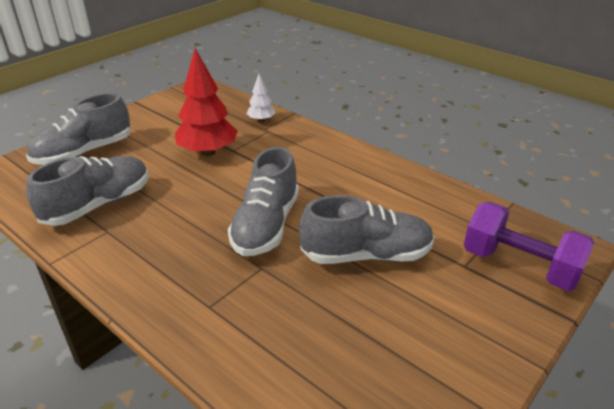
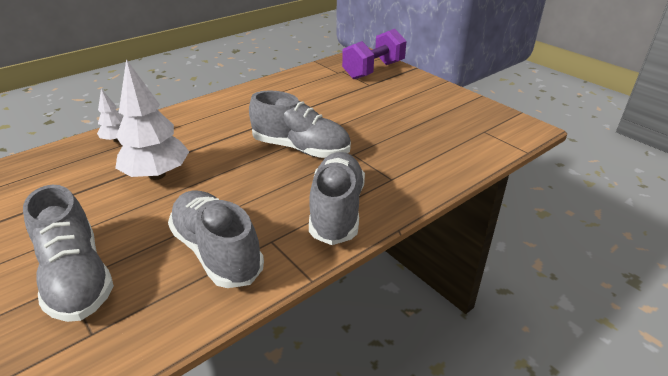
camera: 80 degrees left, 0 degrees up
red tree [175,48,238,156] -> white tree [115,59,190,180]
grey shoe [299,195,434,264] -> grey shoe moved to [309,152,365,245]

